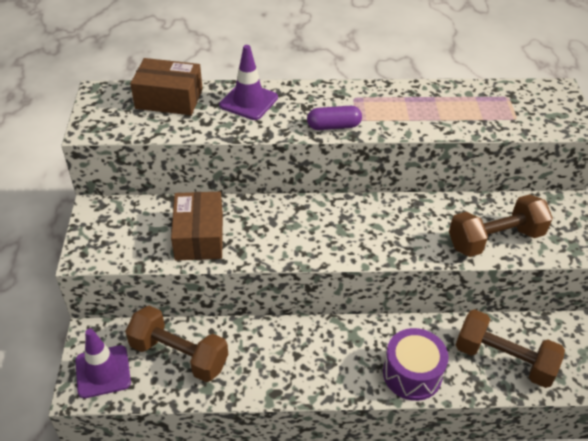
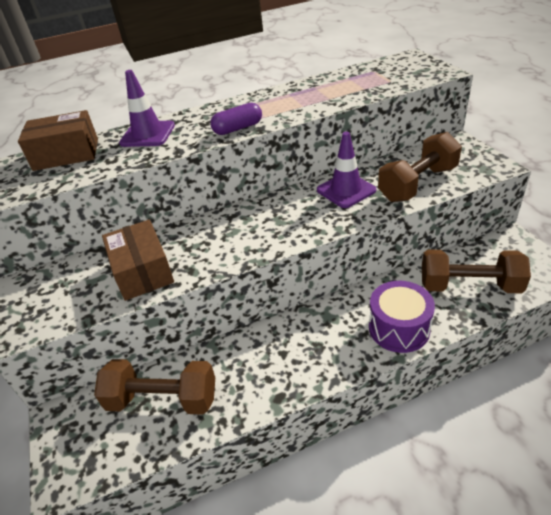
camera: 15 degrees left, 5 degrees down
purple traffic cone [75,329,131,398] -> purple traffic cone moved to [317,132,377,208]

